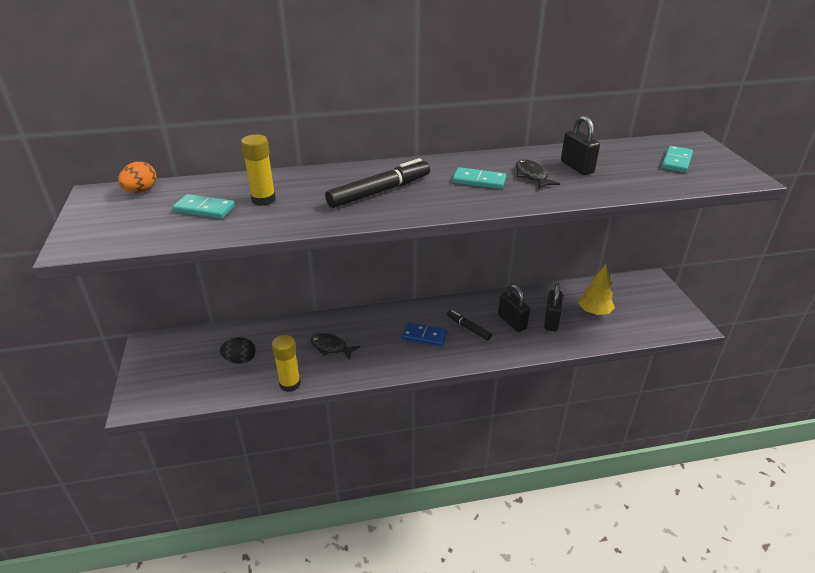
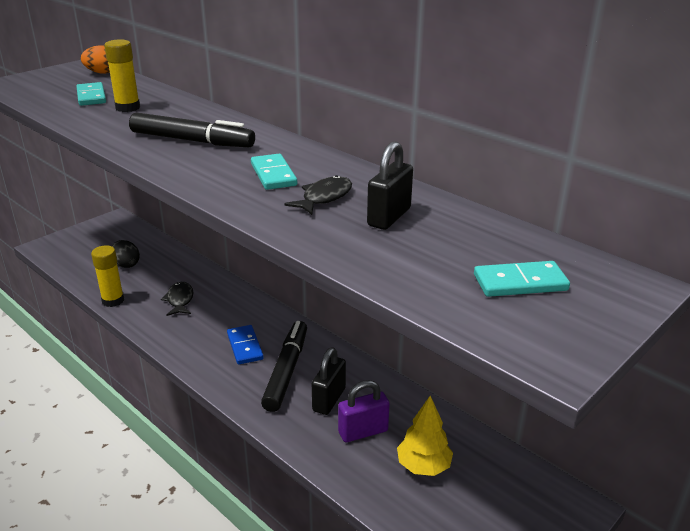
camera: 55 degrees right, 5 degrees down
black marker [447,310,492,340] -> black marker [261,321,307,412], size x1.78
black padlock [544,283,563,331] -> purple padlock [338,380,390,442]

